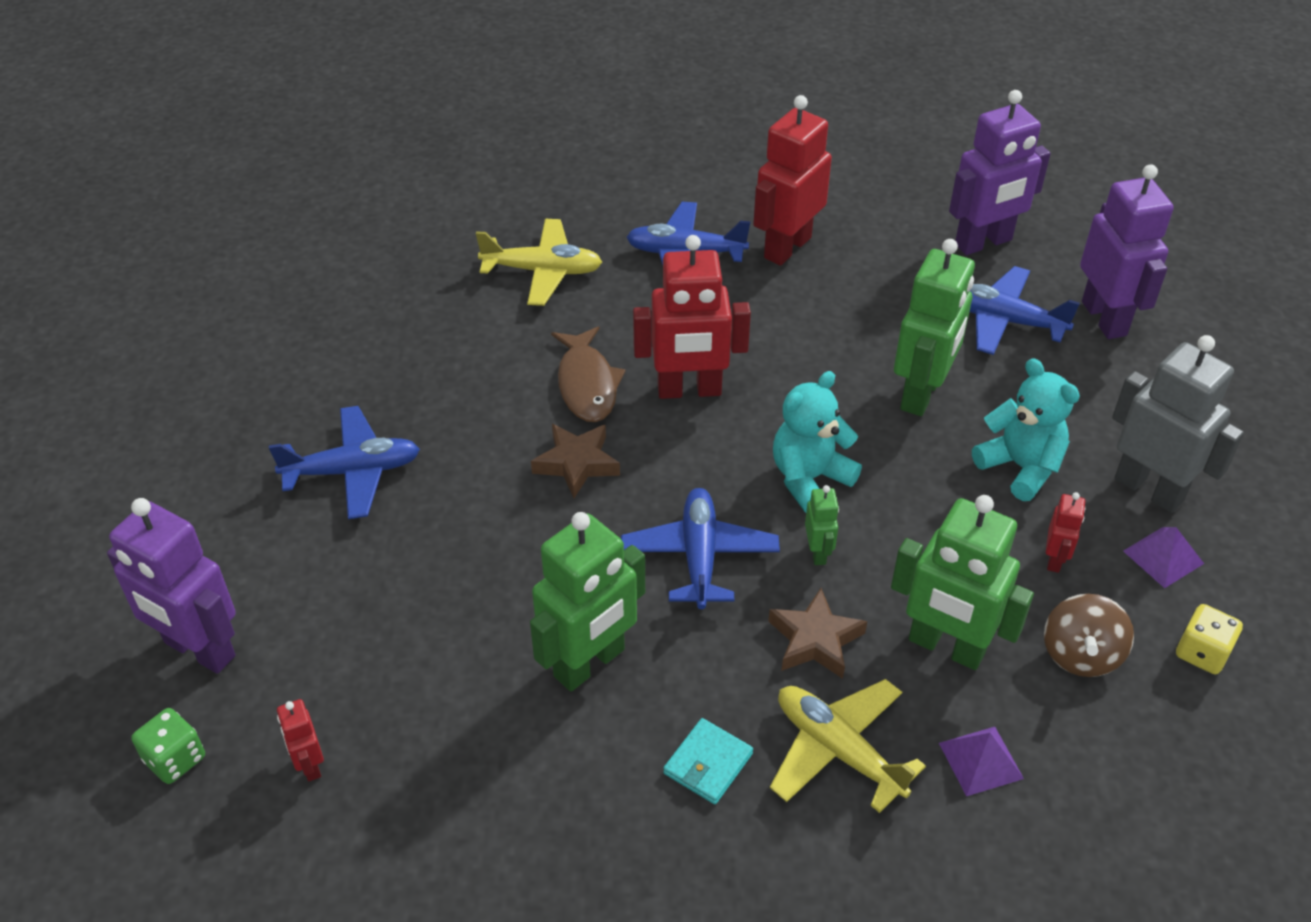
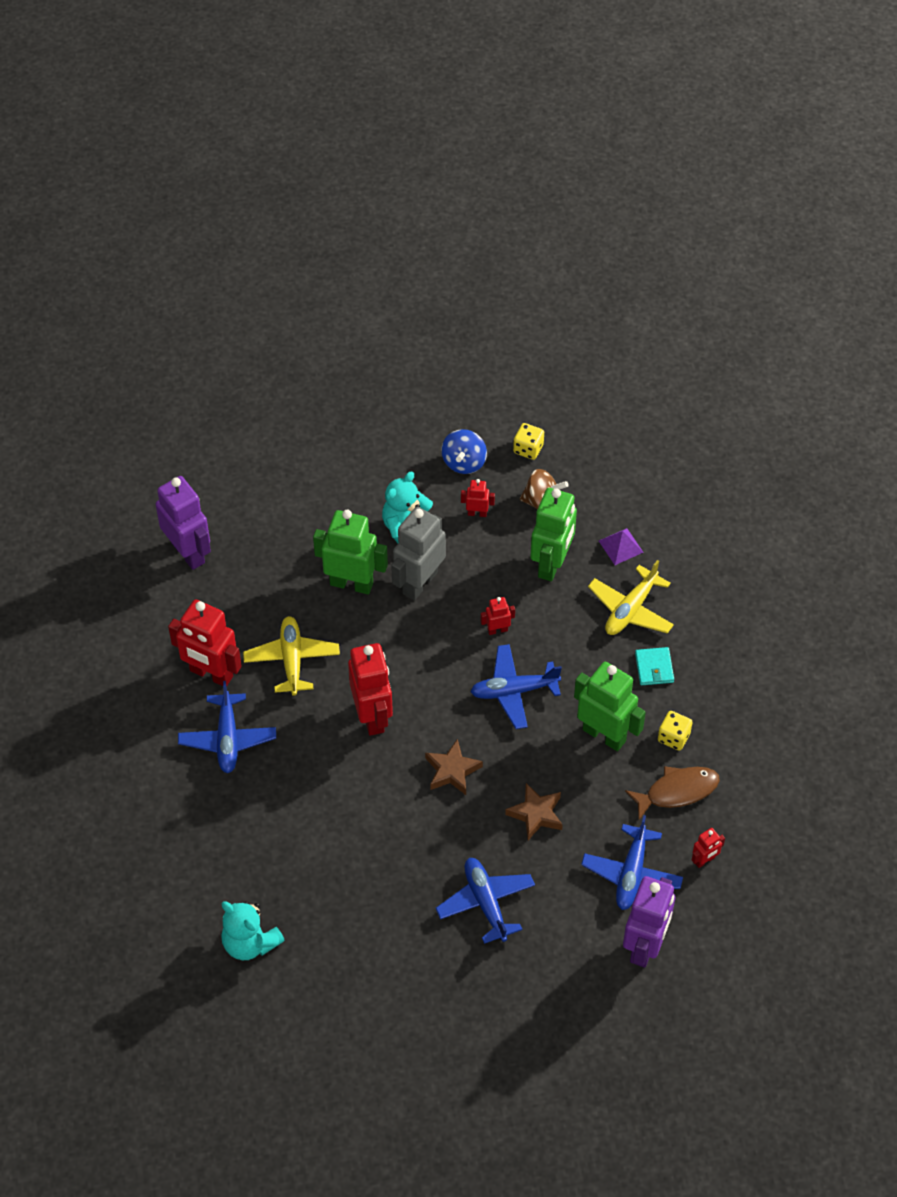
camera: 100 degrees left, 10 degrees up
green dice [131,708,205,784] -> none
yellow plane [476,219,602,306] -> yellow plane moved to [243,616,340,696]
brown fish [551,326,626,422] -> brown fish moved to [625,766,720,820]
turquoise wallet [663,718,753,804] -> turquoise wallet turned 60 degrees clockwise [635,647,674,685]
brown star [768,588,867,679] -> brown star moved to [505,783,563,840]
turquoise teddy bear [773,371,862,513] -> turquoise teddy bear moved to [221,901,285,960]
green robot [805,485,839,565] -> red robot [481,597,515,635]
blue plane [970,266,1080,355] -> blue plane moved to [581,815,683,910]
purple robot [1080,164,1174,339] -> none
grey robot [1112,335,1244,513] -> grey robot moved to [391,507,446,601]
purple pyramid [1123,527,1204,588] -> blue spinning top [441,429,487,474]
none -> yellow dice [658,711,693,751]

